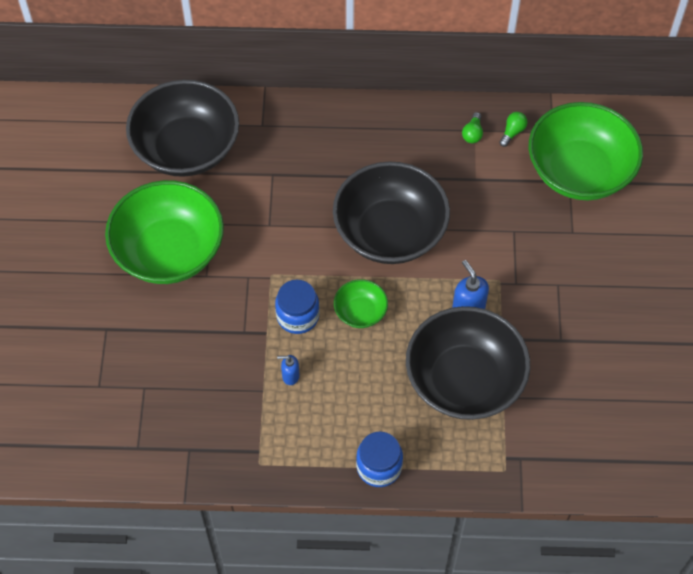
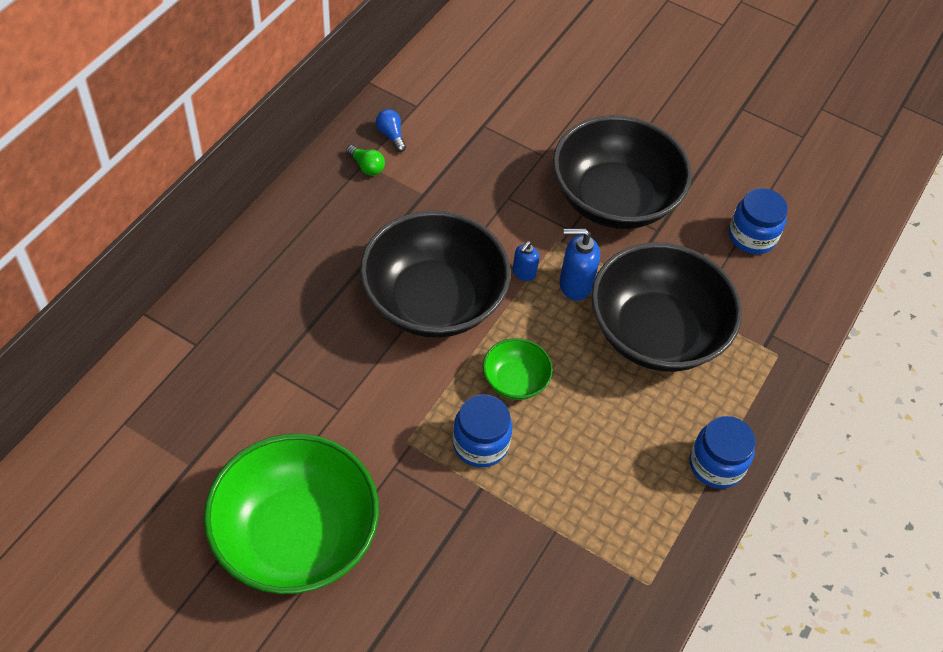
camera: 65 degrees left, 5 degrees down
black bowl [126,80,239,177] -> black bowl moved to [553,115,692,229]
blue soap dispenser [277,355,299,385] -> blue soap dispenser moved to [513,241,539,281]
green light bulb [499,112,528,147] -> blue light bulb [376,109,406,152]
green bowl [529,102,643,200] -> none
none -> blue jar [729,188,788,254]

